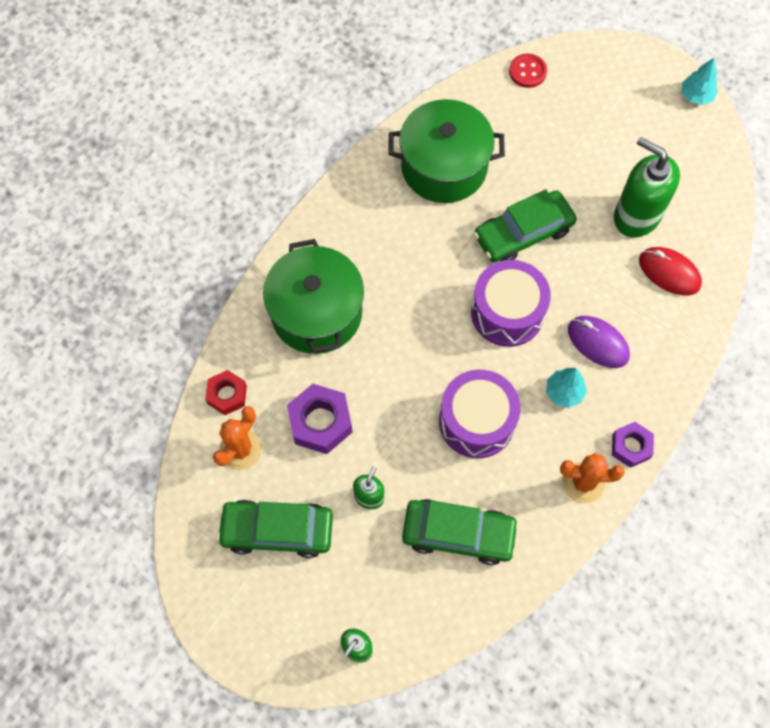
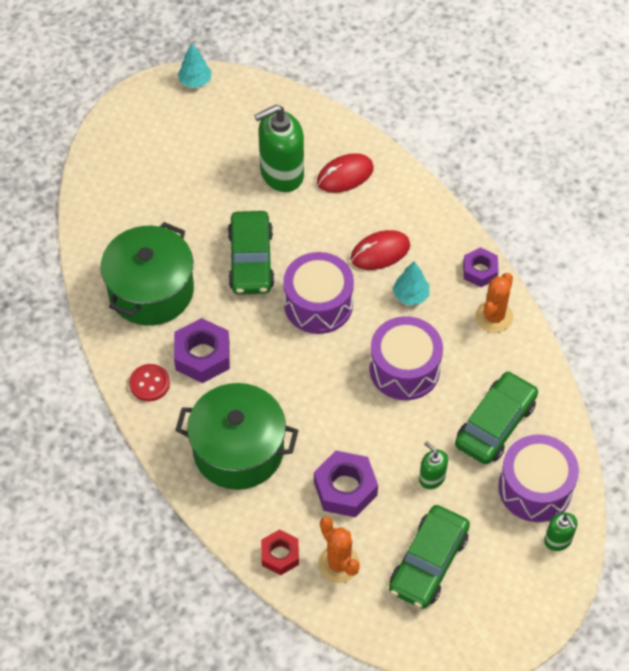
camera: 65 degrees left, 10 degrees down
red button [509,53,547,88] -> red button moved to [129,364,170,401]
purple mouse [568,316,630,368] -> red mouse [350,230,410,270]
none -> purple nut [174,318,230,383]
none -> purple drum [498,435,579,522]

